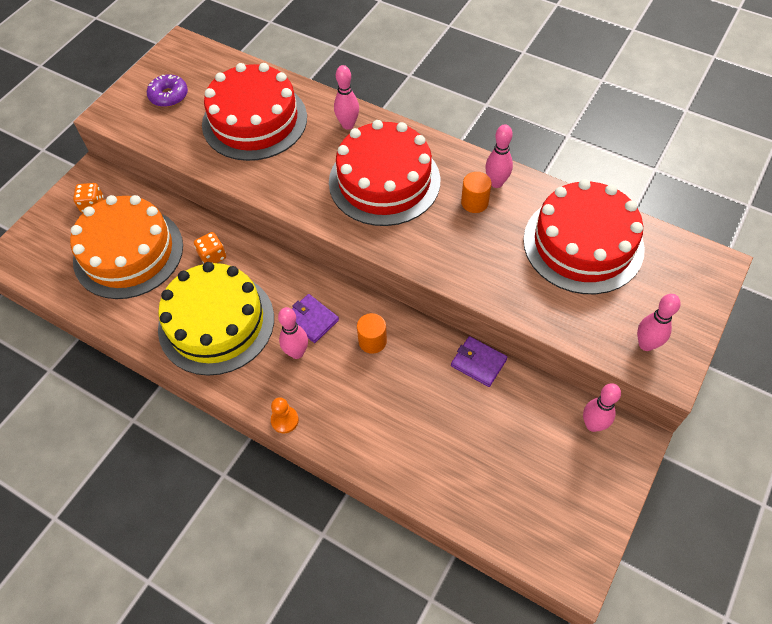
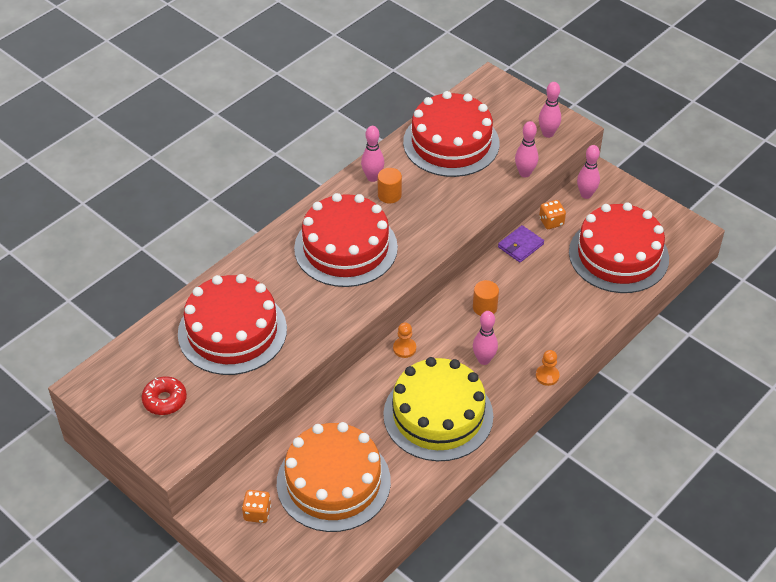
camera: 80 degrees left, 10 degrees down
purple donut [147,74,188,107] -> red donut [142,376,187,415]
orange dice [194,232,226,264] -> orange dice moved to [539,200,566,229]
purple wallet [292,294,339,343] -> none
pink bowling pin [334,65,359,130] -> pink bowling pin moved to [515,121,538,177]
none -> orange pawn [393,322,416,358]
none -> red cake [569,202,669,293]

